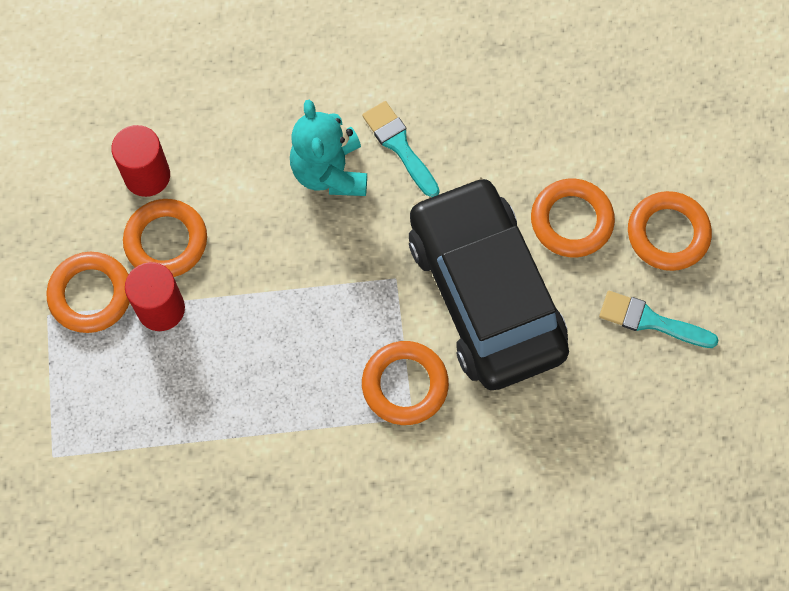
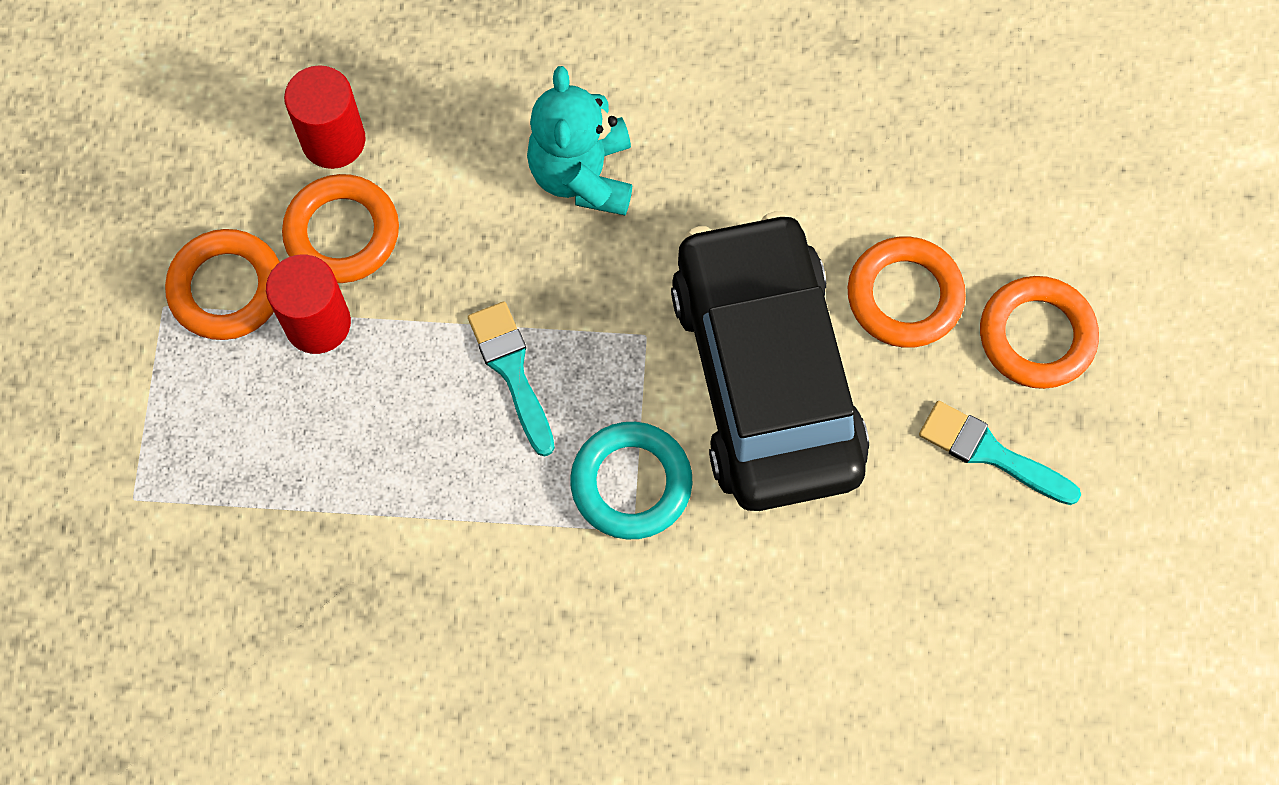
camera: 10 degrees right, 0 degrees up
turquoise brush [362,101,440,197] -> turquoise brush moved to [468,301,555,457]
orange ring [362,341,449,425] -> turquoise ring [570,422,693,539]

